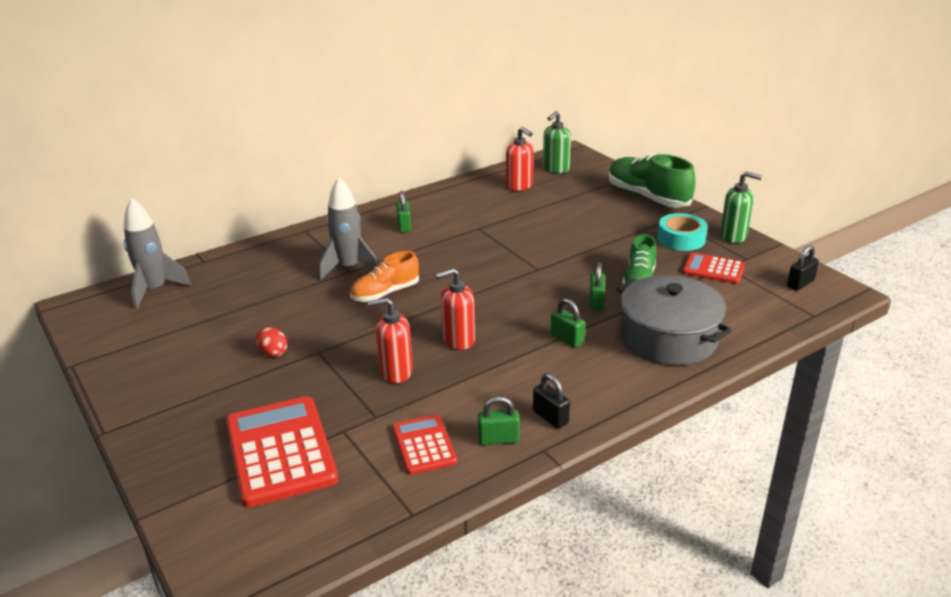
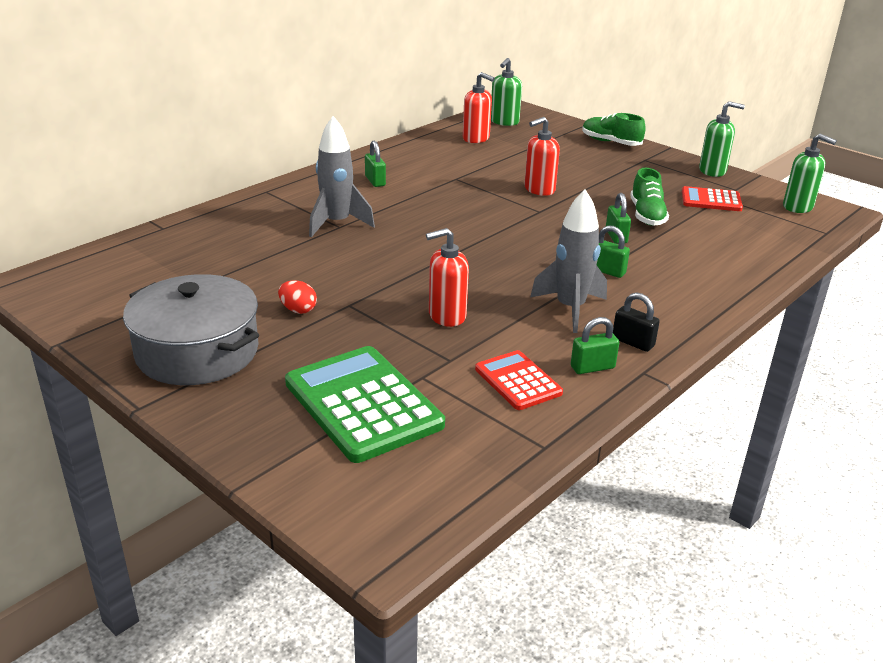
camera: 15 degrees left, 0 degrees up
grey rocket [124,198,191,310] -> grey rocket moved to [530,190,607,333]
red calculator [226,396,338,508] -> green calculator [285,346,445,463]
orange shoe [350,251,419,302] -> none
red soap dispenser [435,268,475,350] -> red soap dispenser moved to [524,117,560,196]
green shoe [608,154,695,207] -> green shoe [582,113,646,146], size x0.63
grey pot [617,275,732,366] -> grey pot moved to [123,274,259,385]
turquoise tape [657,213,708,251] -> none
black padlock [787,245,819,291] -> green soap dispenser [783,134,837,213]

